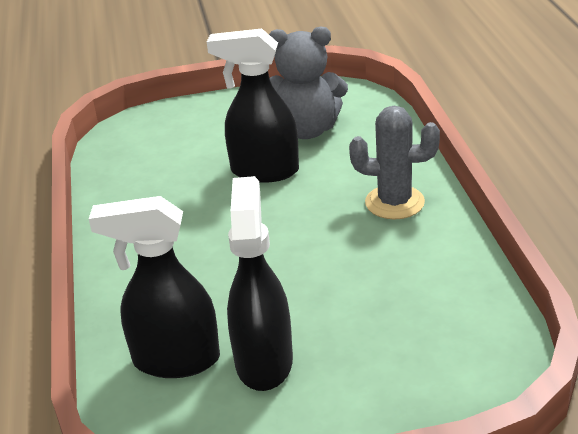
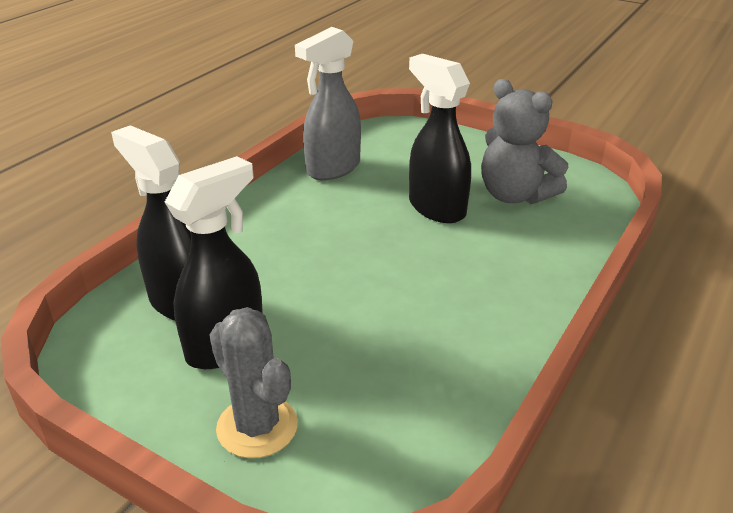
camera: 40 degrees right, 0 degrees up
grey cactus [349,106,440,219] -> grey cactus moved to [210,307,298,458]
none -> grey spray bottle [295,27,361,180]

